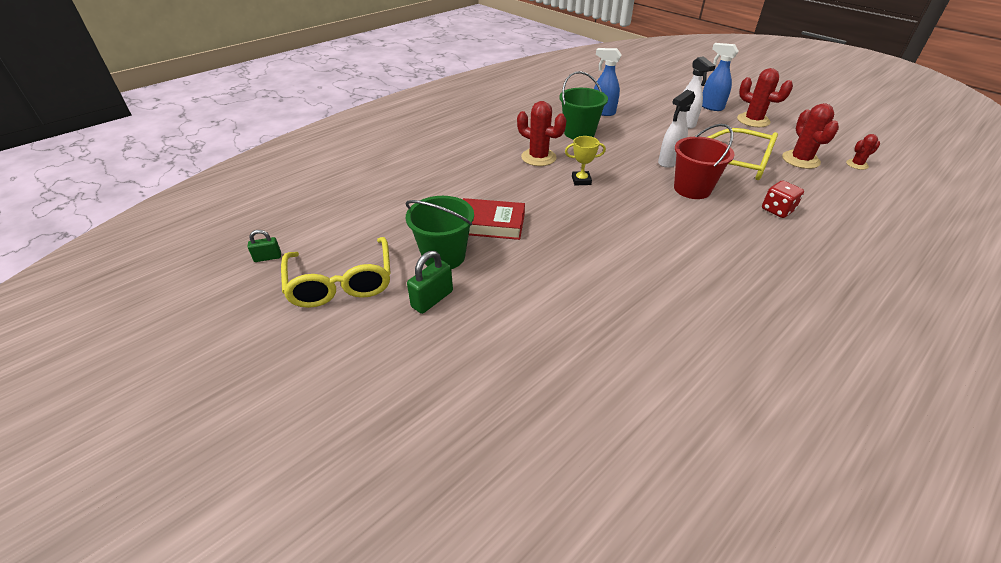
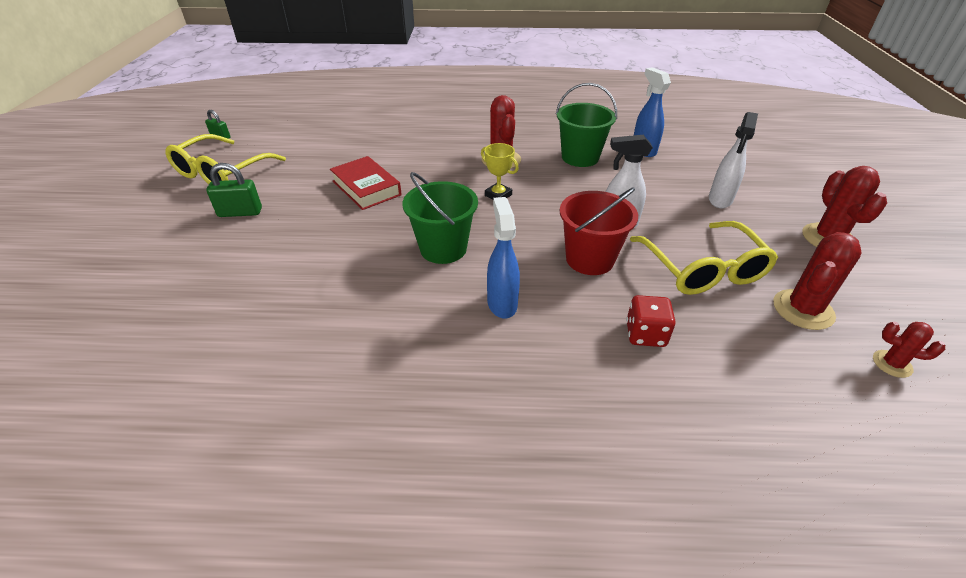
camera: 45 degrees right, 0 degrees up
green bucket [406,196,474,269] -> green bucket moved to [402,172,478,264]
blue spray bottle [702,43,739,111] -> blue spray bottle moved to [487,197,520,319]

